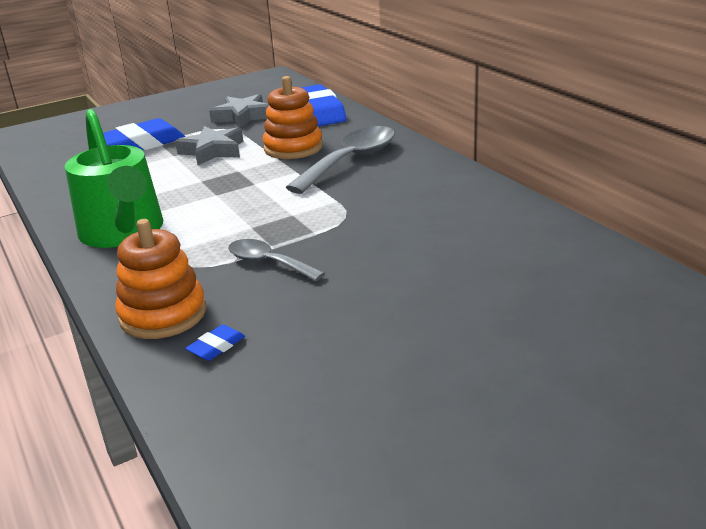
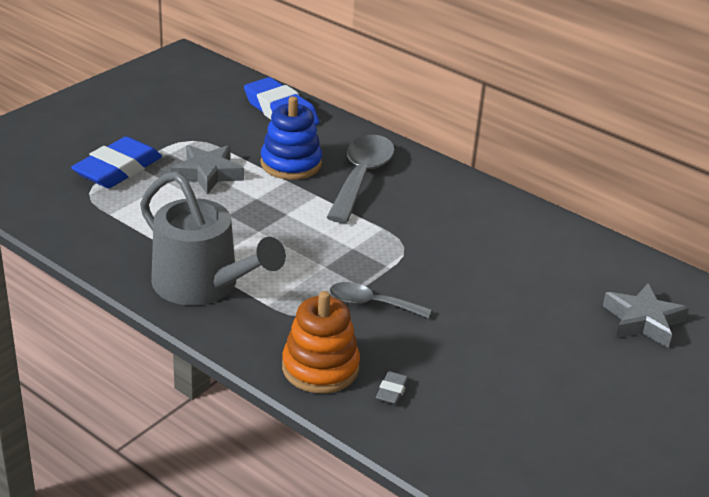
camera: 25 degrees left, 5 degrees up
green watering can [65,109,163,248] -> grey watering can [140,171,286,306]
blue eraser [185,325,245,361] -> grey eraser [376,371,409,405]
grey star [209,94,269,128] -> grey star moved to [603,283,689,348]
orange stacking toy [263,76,323,159] -> blue stacking toy [261,96,322,180]

